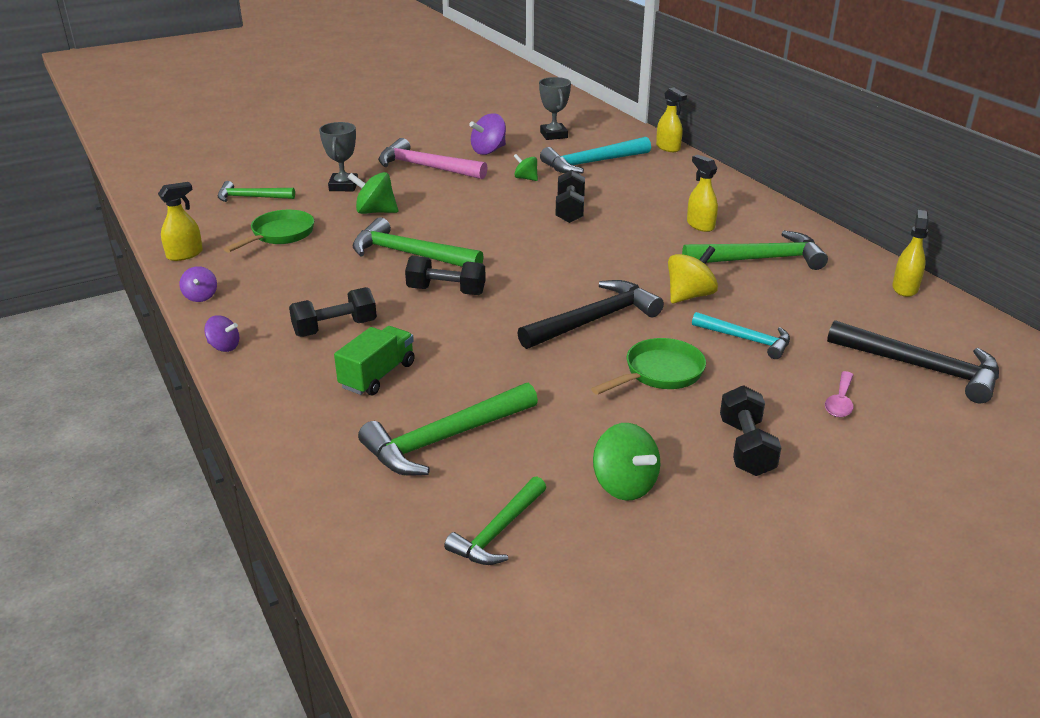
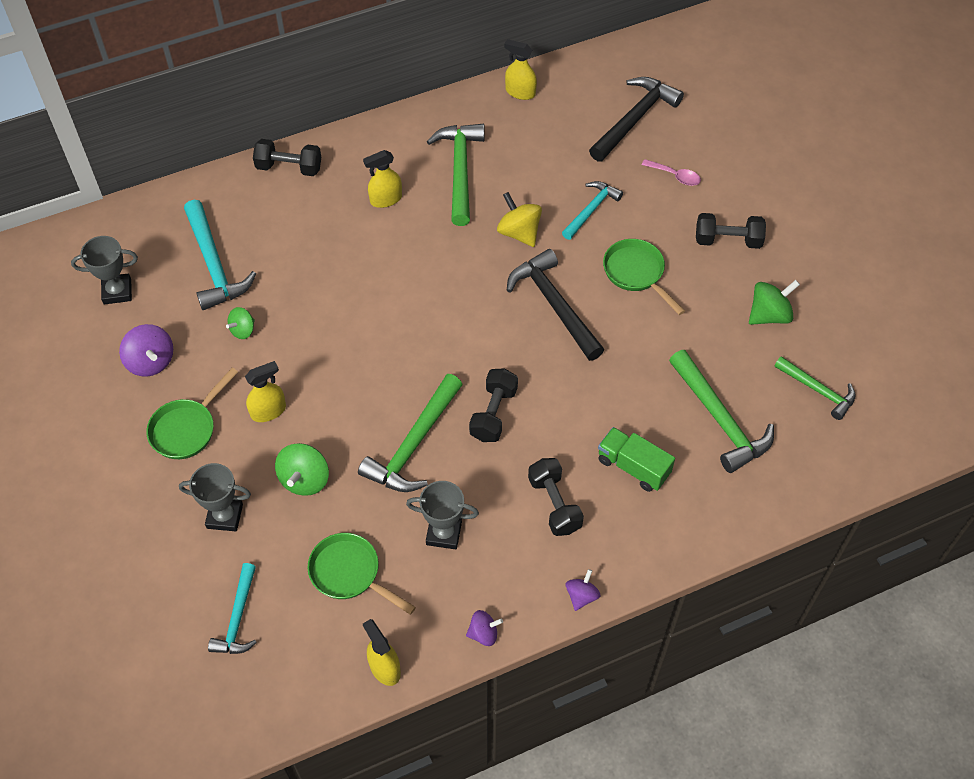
camera: 85 degrees left, 25 degrees up
green hammer [218,181,295,202] -> turquoise hammer [208,563,257,654]
pink hammer [378,138,488,179] -> green pan [146,367,238,459]
black dumbbell [556,170,585,223] -> black dumbbell moved to [253,139,321,176]
yellow spray bottle [656,87,687,152] -> yellow spray bottle moved to [245,361,286,422]
none -> grey trophy [406,481,479,549]

